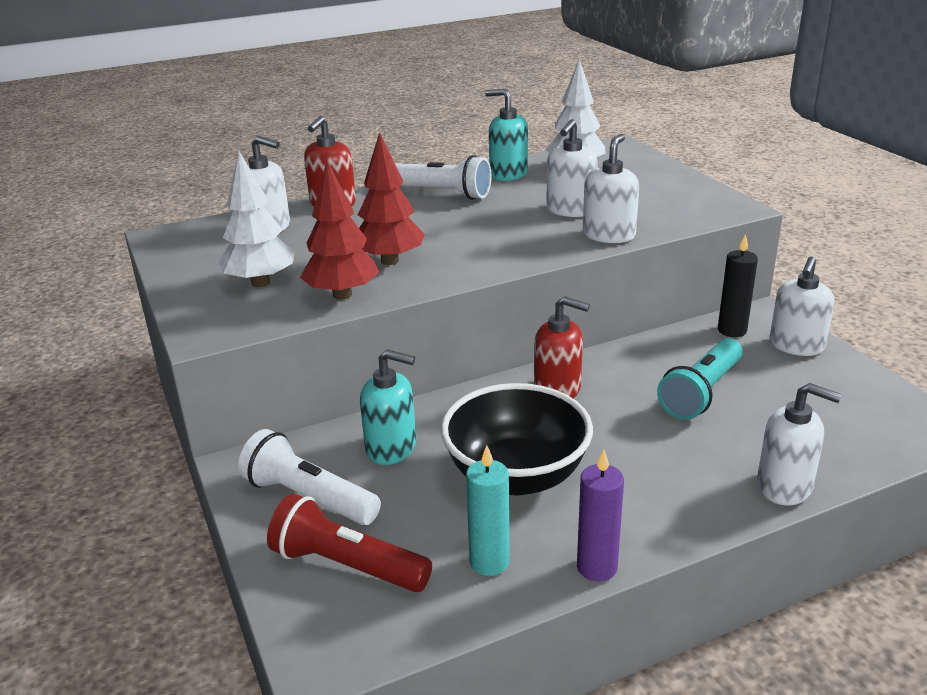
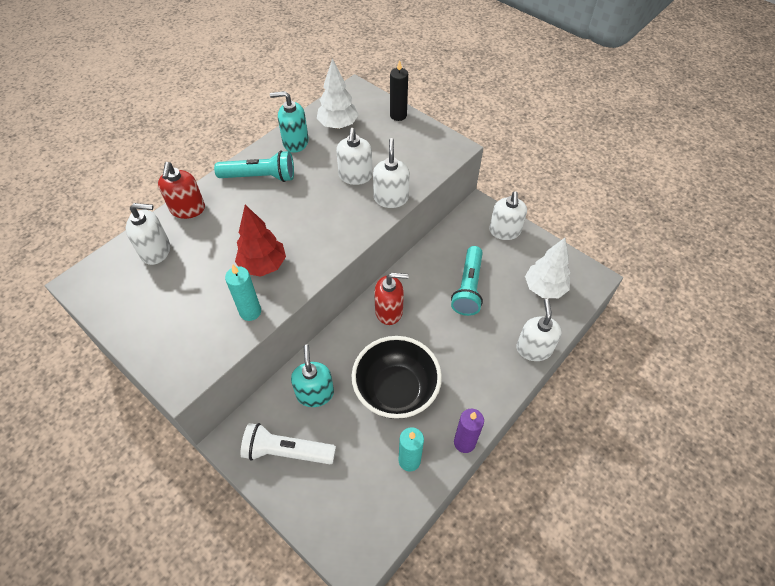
camera: 25 degrees left, 25 degrees up
white tree [218,151,295,287] -> white tree moved to [525,238,570,298]
red flashlight [267,494,432,592] -> none
red tree [300,160,379,300] -> turquoise candle [225,265,261,321]
turquoise soap dispenser [360,349,416,465] -> turquoise soap dispenser turned 90 degrees counterclockwise [291,345,334,407]
white flashlight [395,155,492,200] -> turquoise flashlight [214,150,294,182]
black candle [718,234,758,337] -> black candle moved to [390,60,408,121]
white soap dispenser [757,383,842,506] -> white soap dispenser turned 90 degrees counterclockwise [516,299,562,361]

